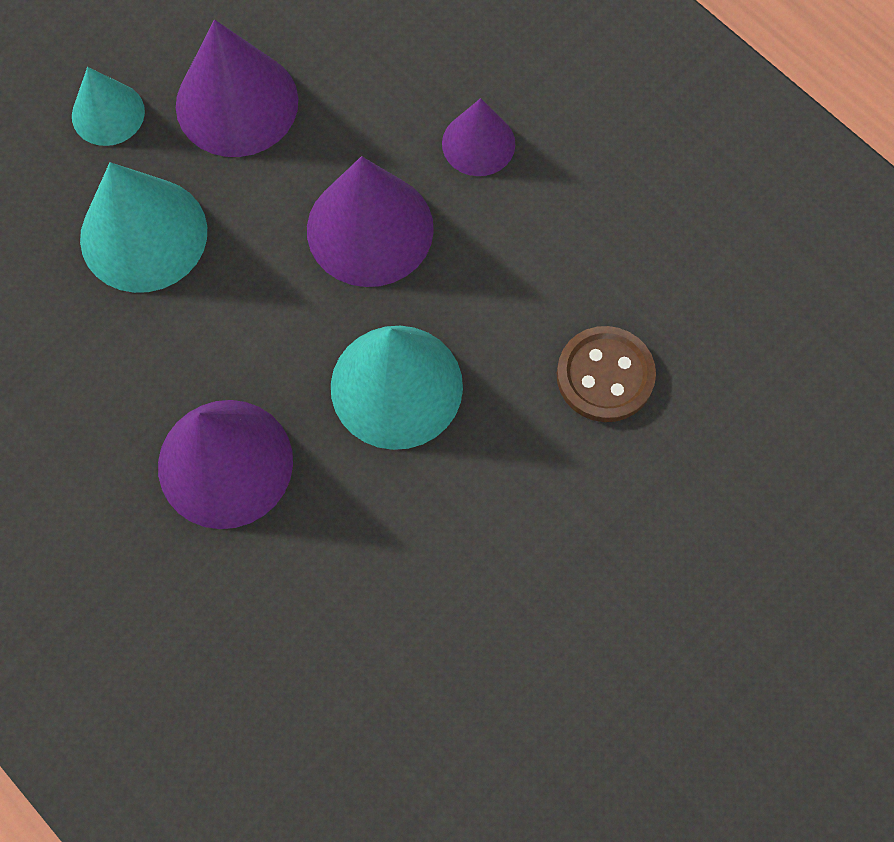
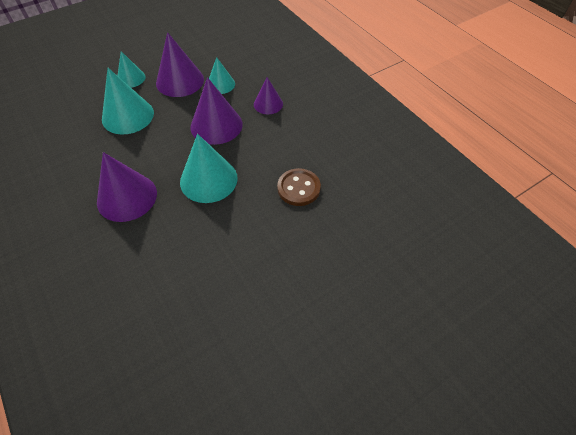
camera: 10 degrees right, 15 degrees down
none -> turquoise cone [209,57,235,94]

